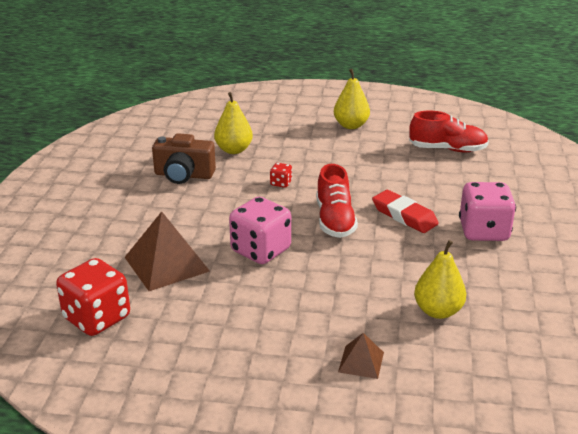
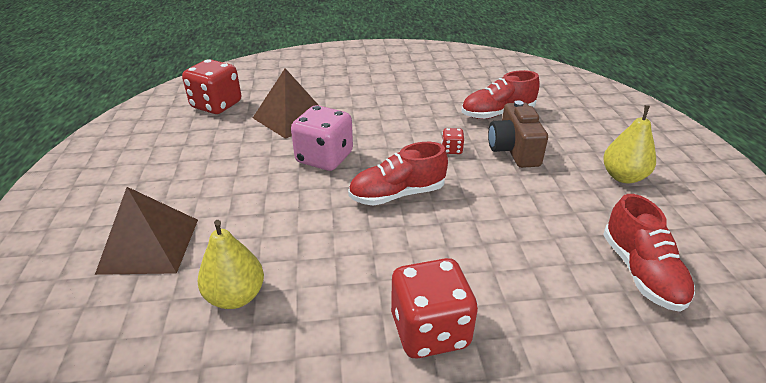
camera: 75 degrees right, 5 degrees up
brown camera [152,133,216,184] -> brown camera moved to [488,100,548,168]
yellow pear [214,92,253,154] -> red shoe [462,70,540,119]
brown pyramid [338,333,384,379] -> brown pyramid [95,187,198,275], size x1.90
red eraser [372,190,439,233] -> none
pink dice [459,182,516,241] -> red dice [391,258,478,358]

